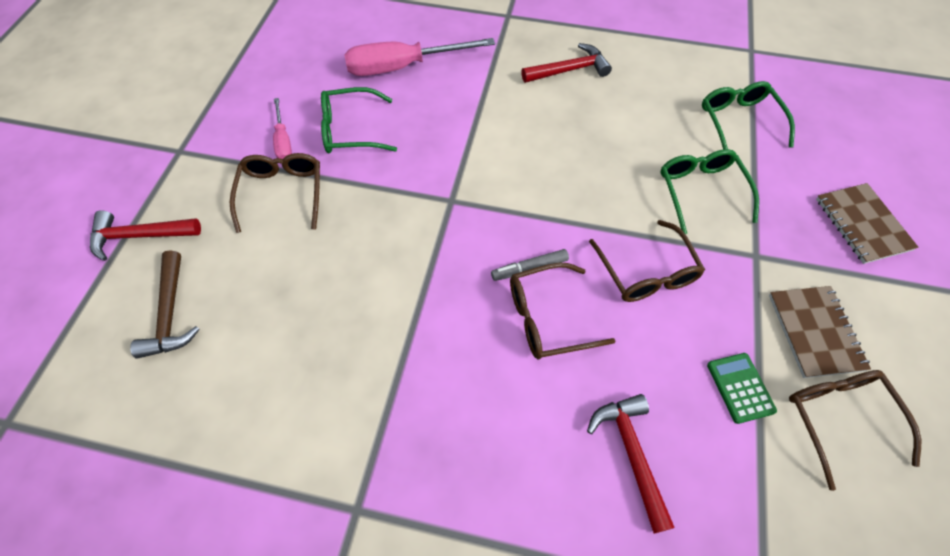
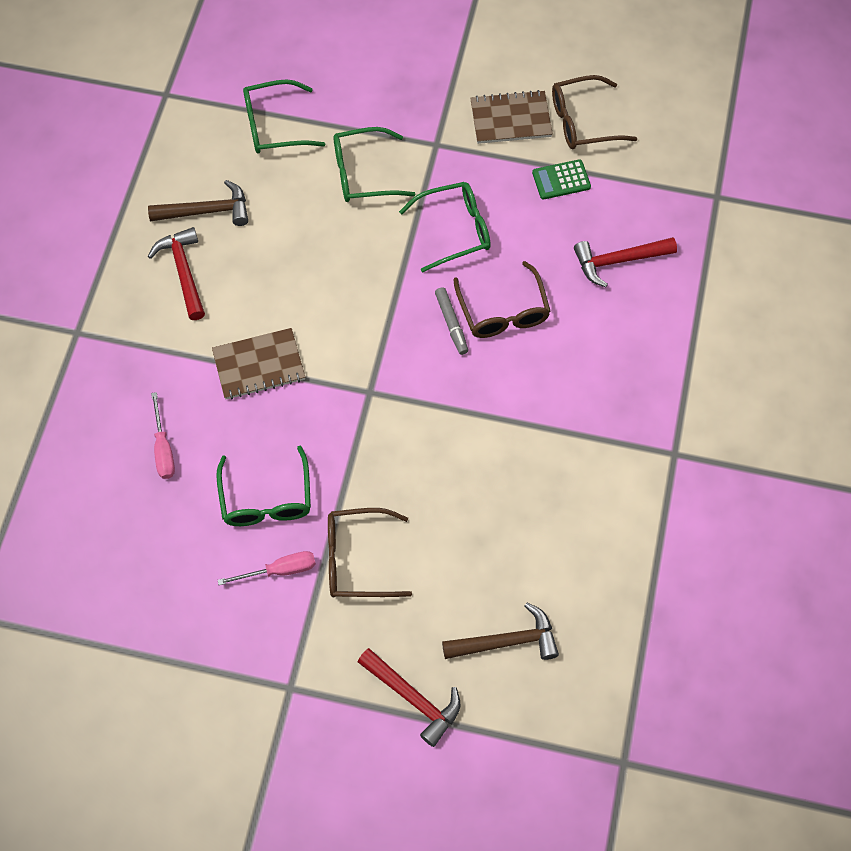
camera: 90 degrees left, 5 degrees up
red hammer [90,210,201,261] -> red hammer turned 45 degrees counterclockwise [358,648,460,747]
pink screwdriver [344,38,495,76] -> pink screwdriver [151,392,175,479], size x0.52
brown glasses [589,220,705,302] -> green glasses [399,182,491,273]
brown notebook [816,183,919,264] -> brown notebook moved to [212,328,305,399]
none -> brown hammer [148,180,248,226]

